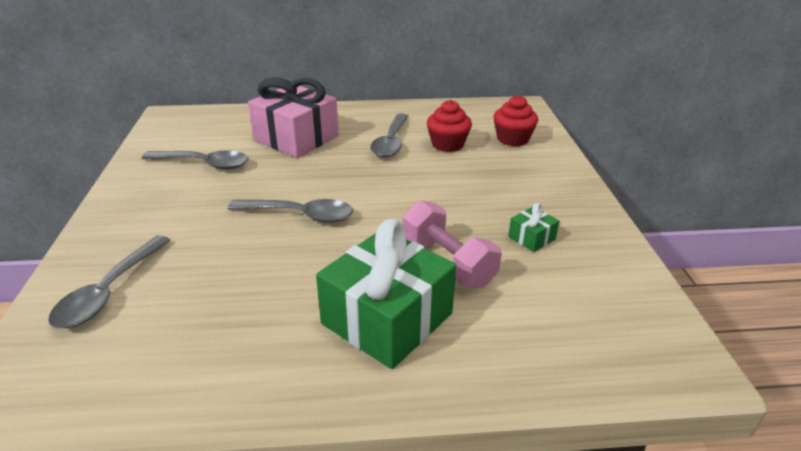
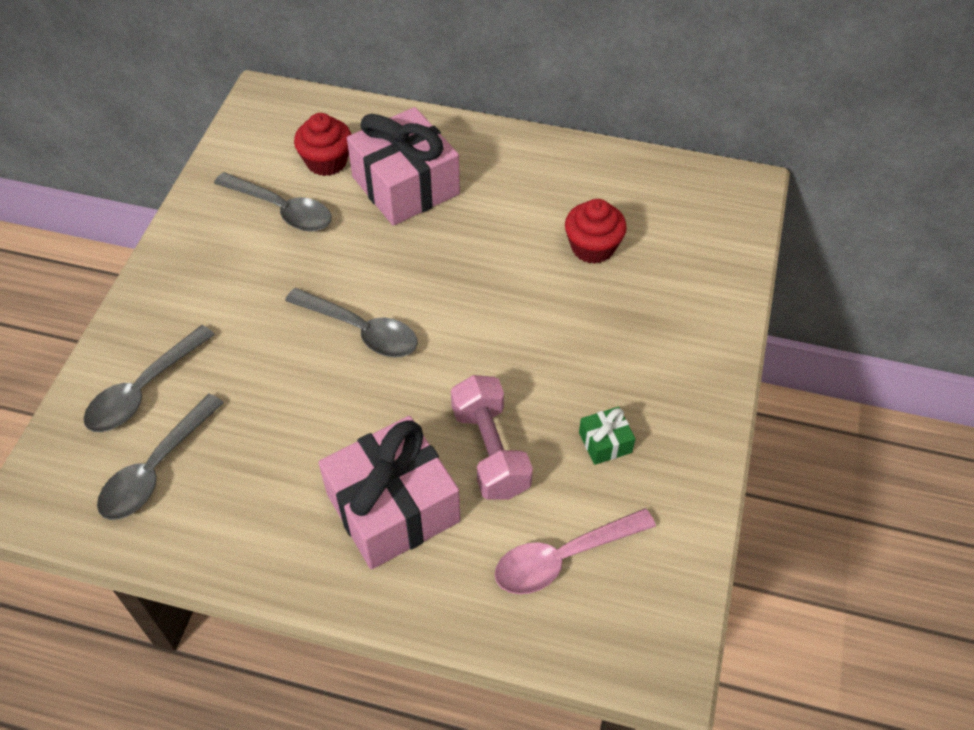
camera: 20 degrees right, 20 degrees up
green gift [316,219,456,369] -> pink gift [318,416,461,569]
grey spoon [370,113,409,157] -> grey spoon moved to [97,394,224,520]
red cupcake [493,95,538,146] -> red cupcake moved to [294,113,351,176]
none -> pink spoon [495,508,656,594]

